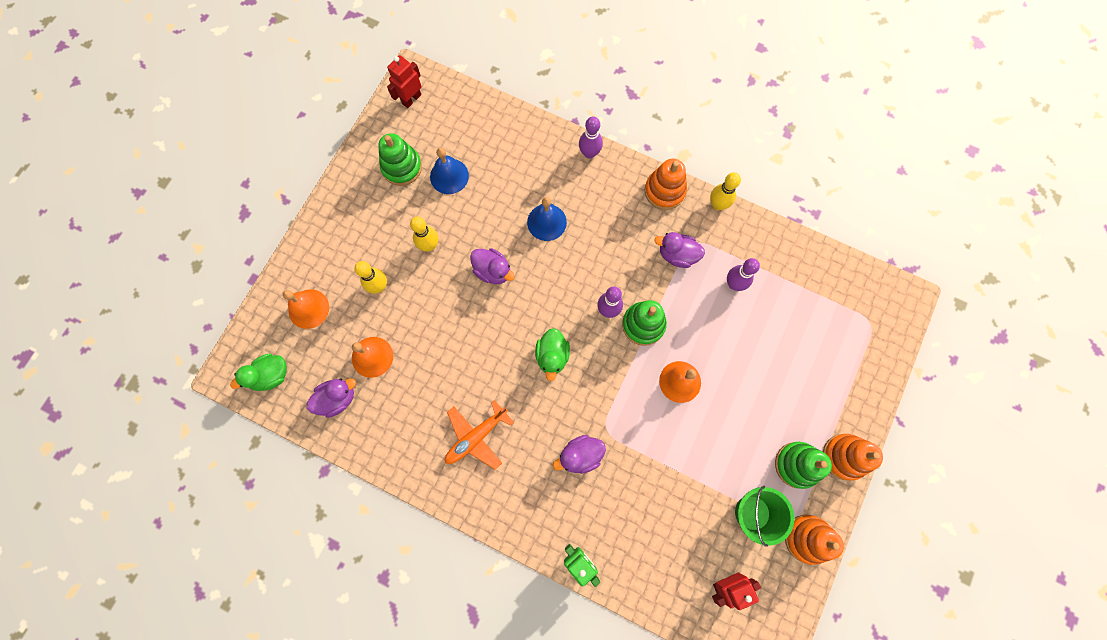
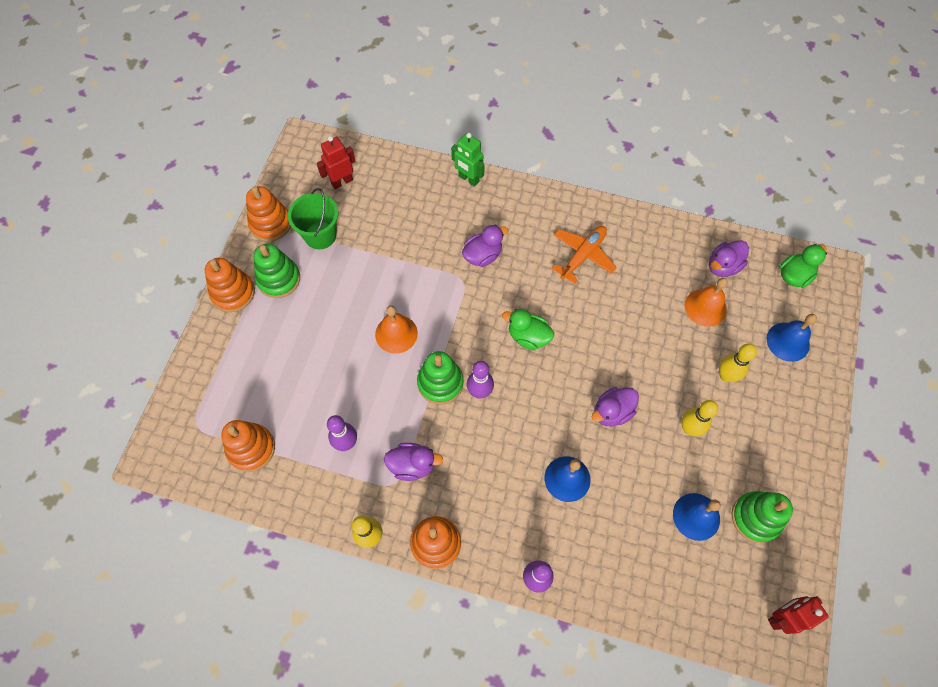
camera: 170 degrees right, 10 degrees down
orange bell [283,289,329,329] -> blue bell [767,314,817,362]
red robot [387,55,422,108] -> red robot turned 150 degrees counterclockwise [768,596,829,634]
purple duck [470,248,515,284] -> purple duck turned 60 degrees counterclockwise [592,387,639,426]
green duck [535,328,570,381] -> green duck turned 60 degrees counterclockwise [502,309,554,350]
none -> orange stacking toy [221,420,275,472]

